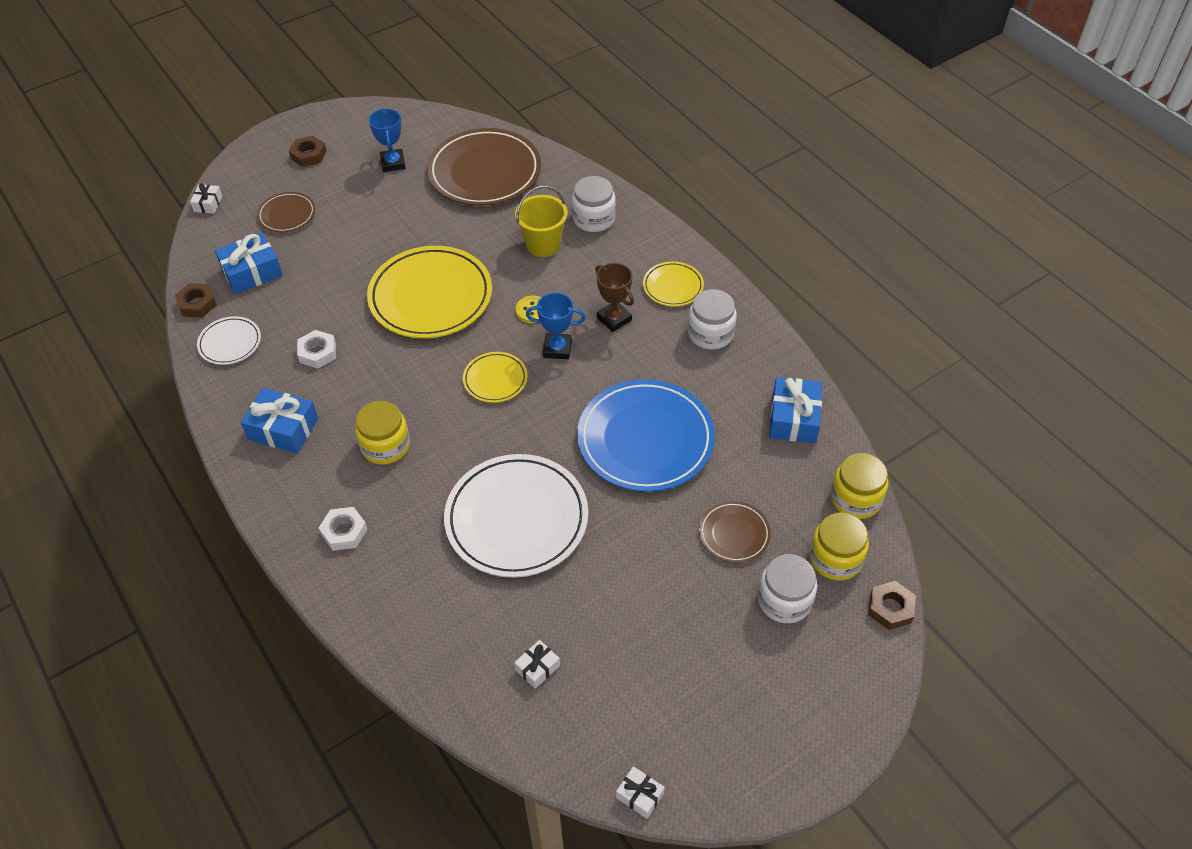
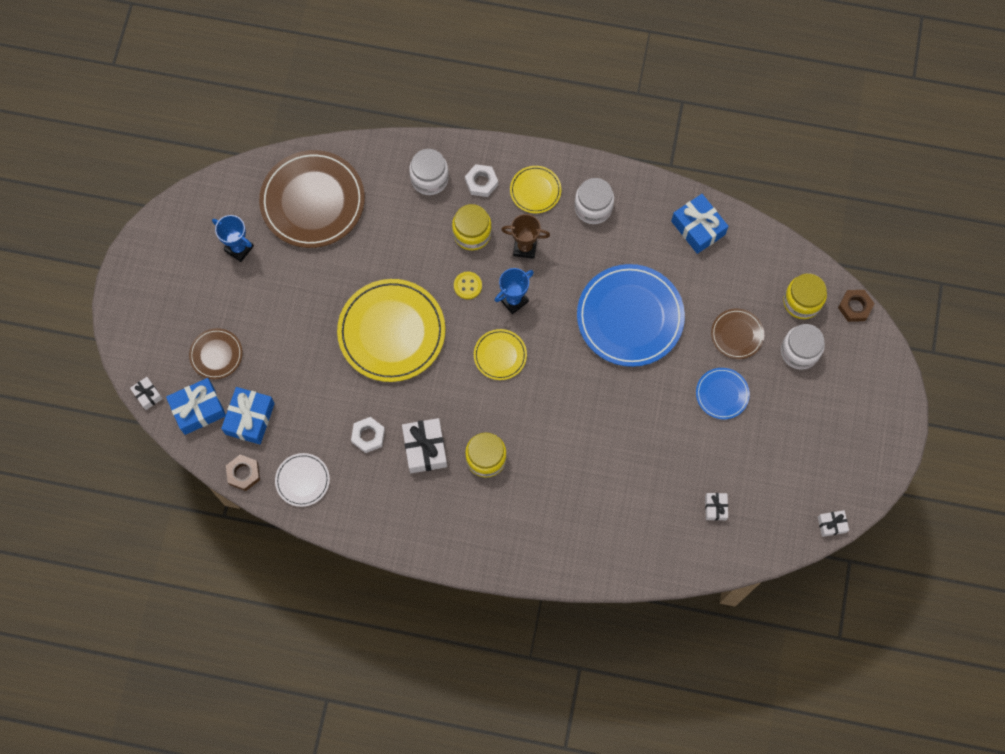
camera: 45 degrees left, 20 degrees up
blue gift [241,388,318,453] -> blue gift moved to [166,378,226,435]
brown nut [289,136,327,167] -> none
white nut [319,507,368,551] -> white nut moved to [465,164,498,197]
white plate [444,454,588,578] -> none
yellow bucket [515,186,568,257] -> none
yellow jar [831,453,888,519] -> yellow jar moved to [452,204,492,250]
none -> white gift [402,418,447,473]
none -> blue plate [696,368,750,419]

